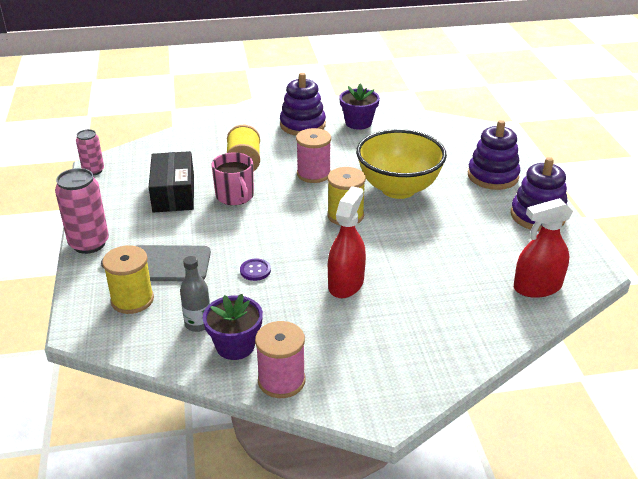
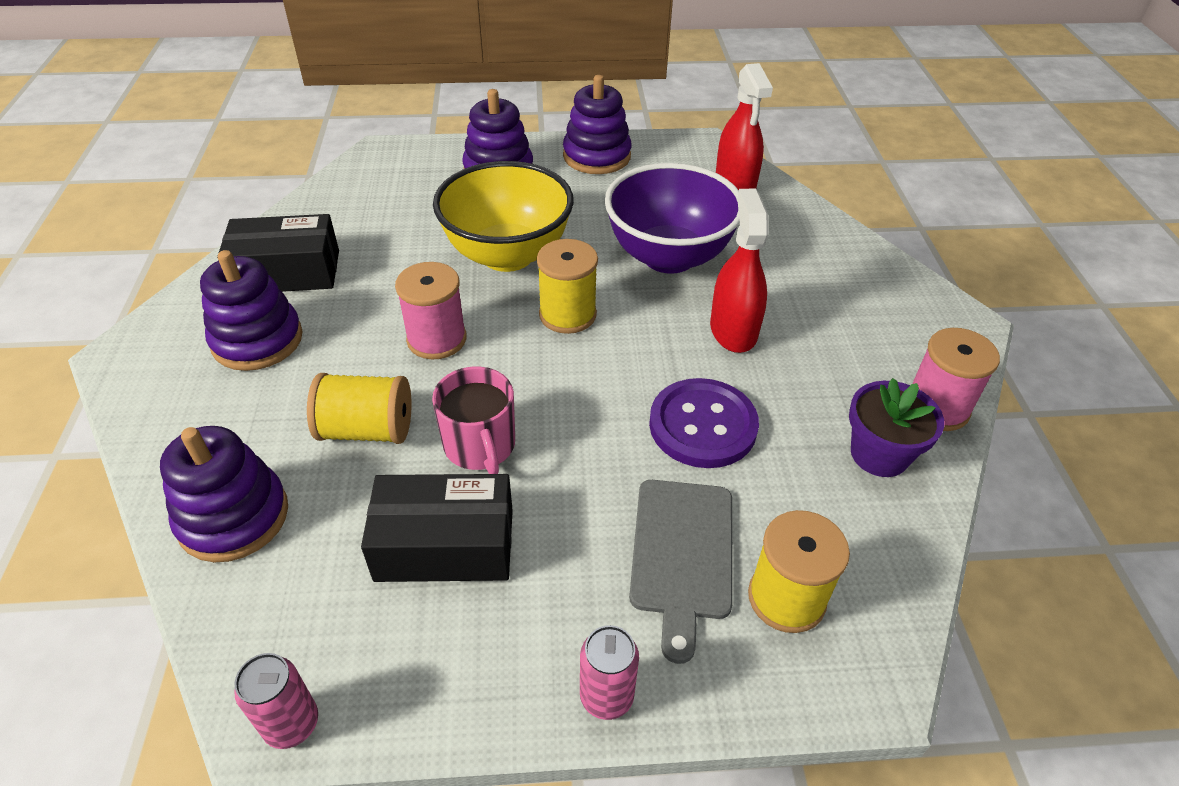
camera: 85 degrees left, 10 degrees up
pink can [55,168,109,254] -> pink can [580,625,639,720], size x0.61
grey bottle [180,256,210,332] -> none
pink mug [212,152,254,205] -> pink mug turned 90 degrees clockwise [432,367,515,474]
purple button [240,259,271,281] -> purple button [649,378,759,468], size x2.17
red spray bottle [328,186,366,298] -> red spray bottle turned 60 degrees clockwise [710,189,769,353]
purple flower pot [339,83,380,130] -> black box [217,214,339,292]
none -> purple stacking toy [160,426,288,562]
none -> purple bowl [605,163,740,274]

